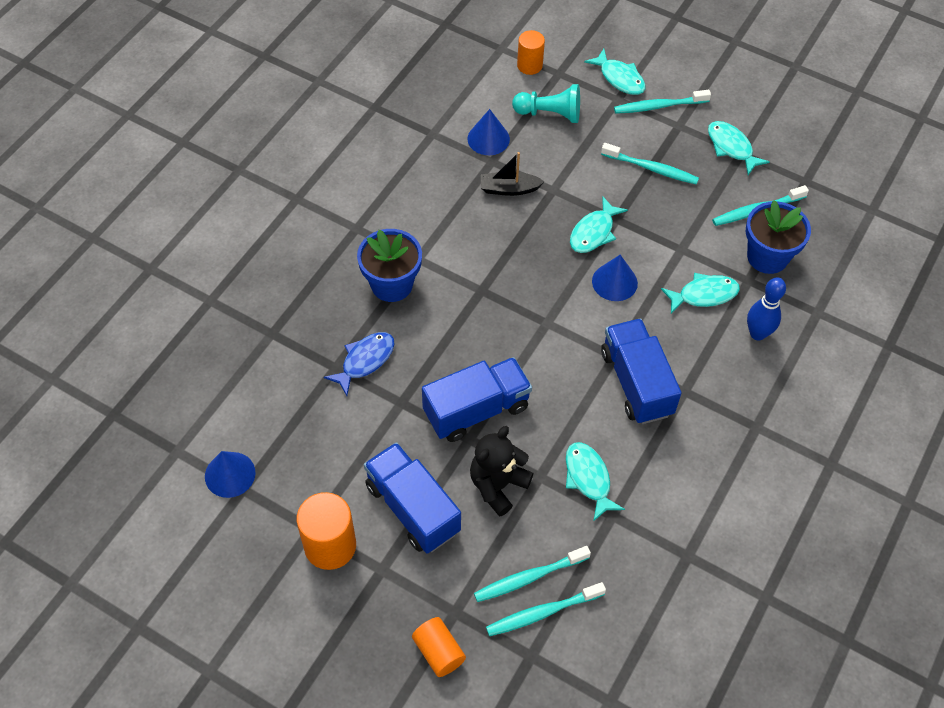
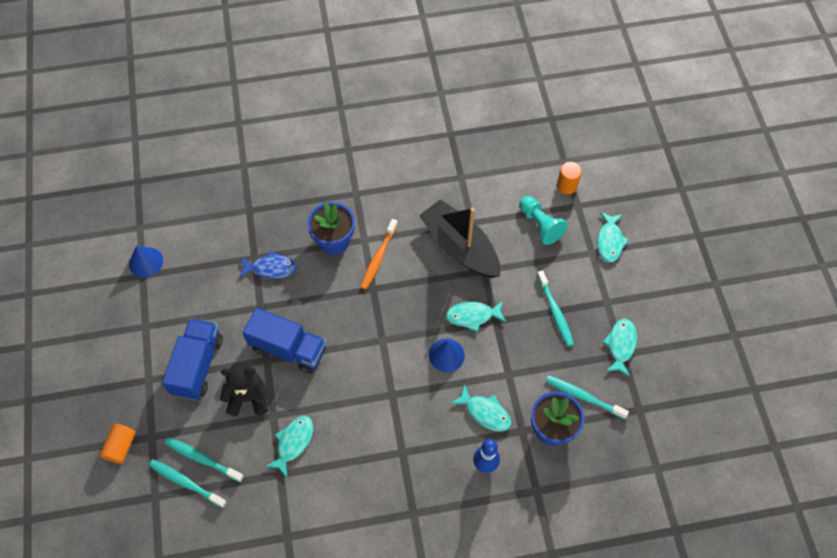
camera: 50 degrees right, 5 degrees up
orange cylinder [296,492,356,570] -> none
blue cone [467,109,510,155] -> none
black boat [481,152,544,196] -> black boat [419,199,500,278], size x2.07
blue truck [601,318,682,424] -> none
turquoise toothbrush [614,90,711,114] -> none
none -> orange toothbrush [361,219,398,290]

